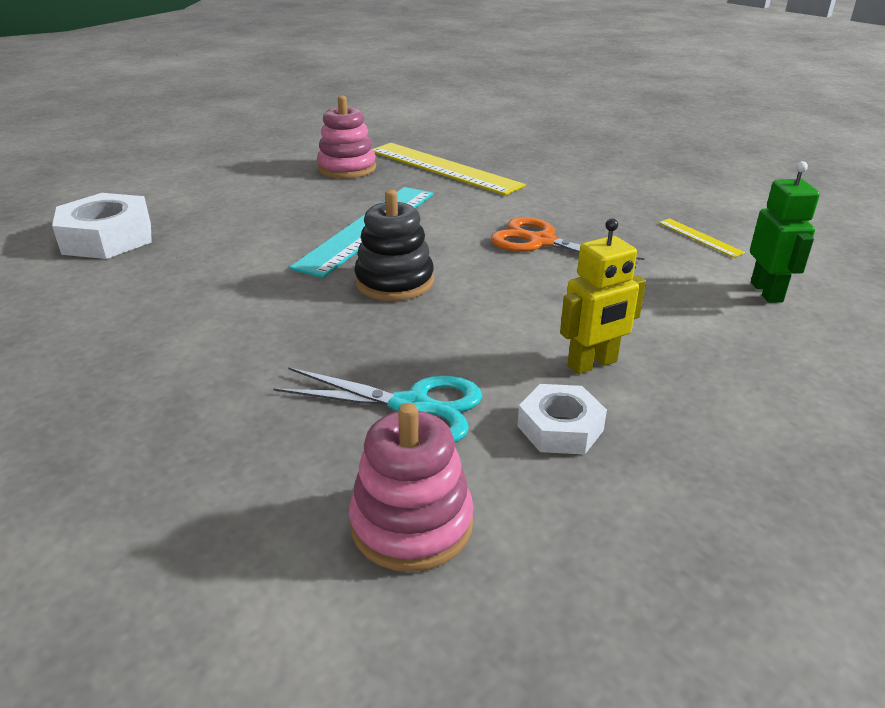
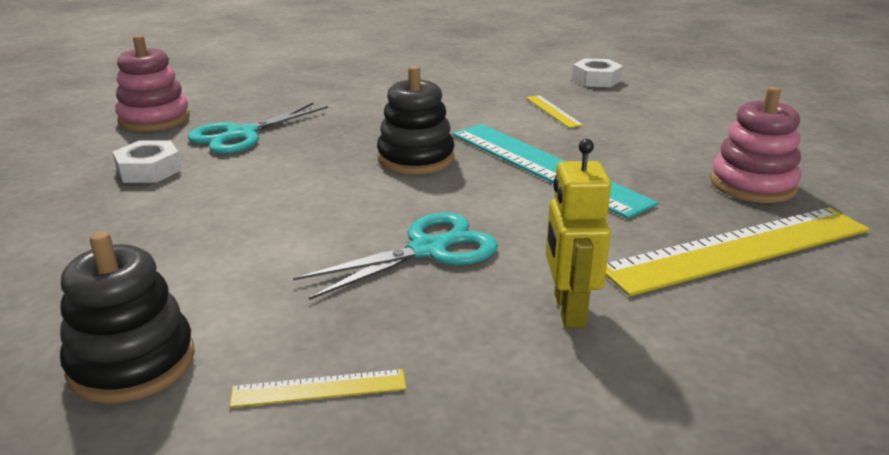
camera: 115 degrees right, 5 degrees down
white nut [52,193,152,259] -> white nut [572,58,623,87], size x0.60
orange scissors [491,217,644,269] -> turquoise scissors [293,212,498,300]
yellow robot [560,218,646,374] -> yellow robot moved to [546,139,611,327]
green robot [750,161,820,303] -> black stacking toy [60,231,195,403]
none -> yellow ruler [526,95,584,128]

